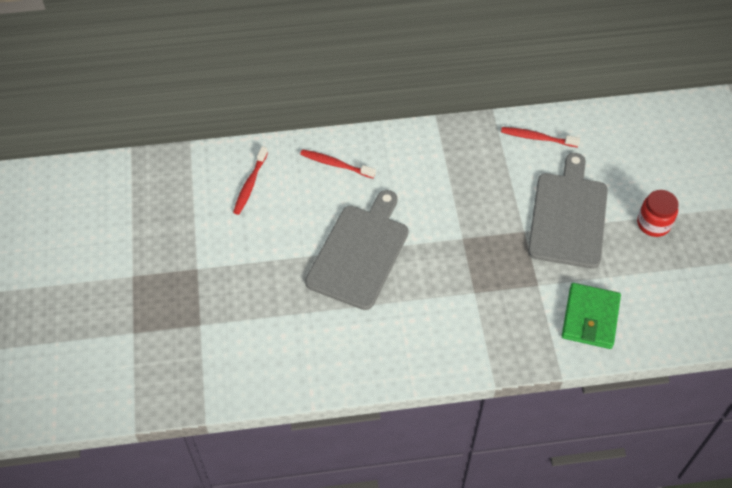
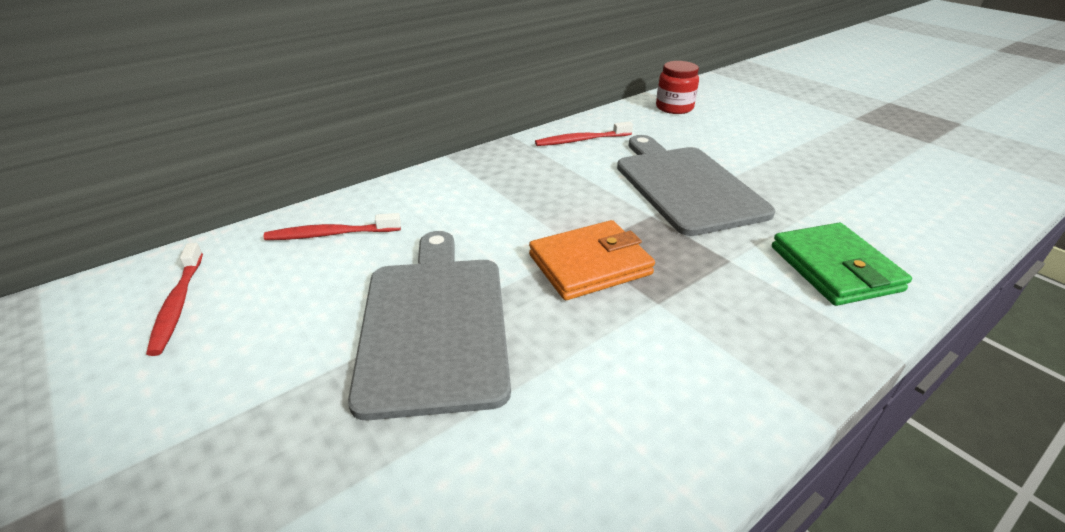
camera: 30 degrees left, 20 degrees down
red jar [637,190,679,237] -> red jar moved to [656,61,699,114]
none -> orange wallet [529,220,655,300]

